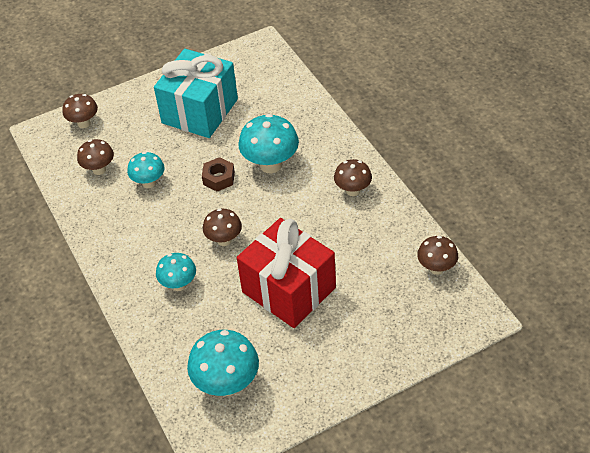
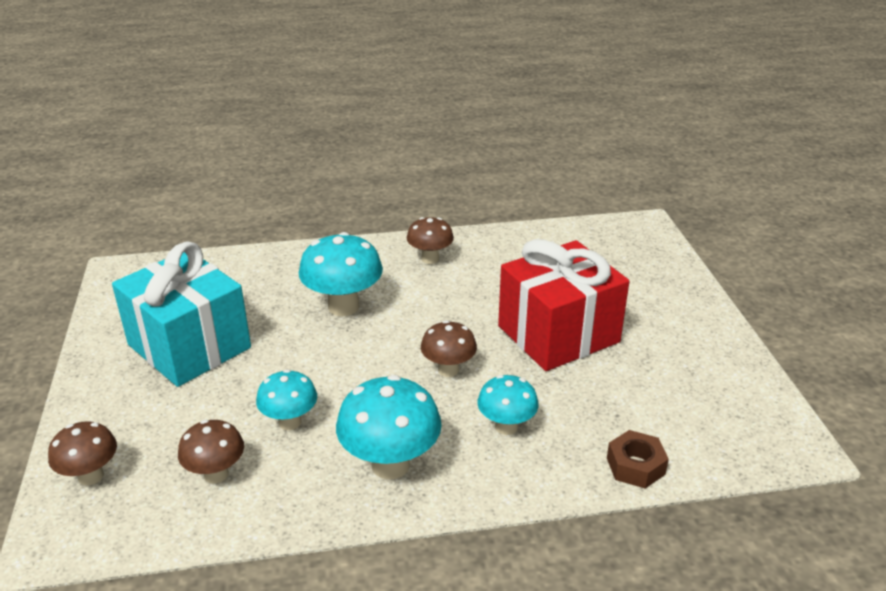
camera: 75 degrees left, 15 degrees down
turquoise mushroom [187,330,259,396] -> turquoise mushroom moved to [336,375,442,480]
brown nut [202,157,235,192] -> brown nut moved to [607,430,669,488]
brown mushroom [417,236,458,275] -> none

